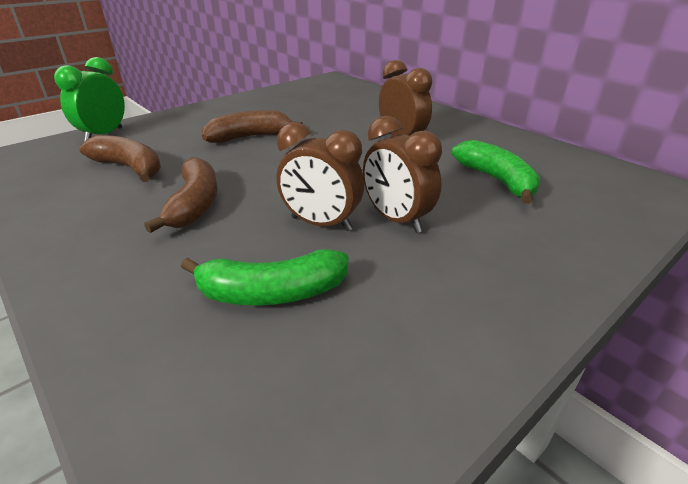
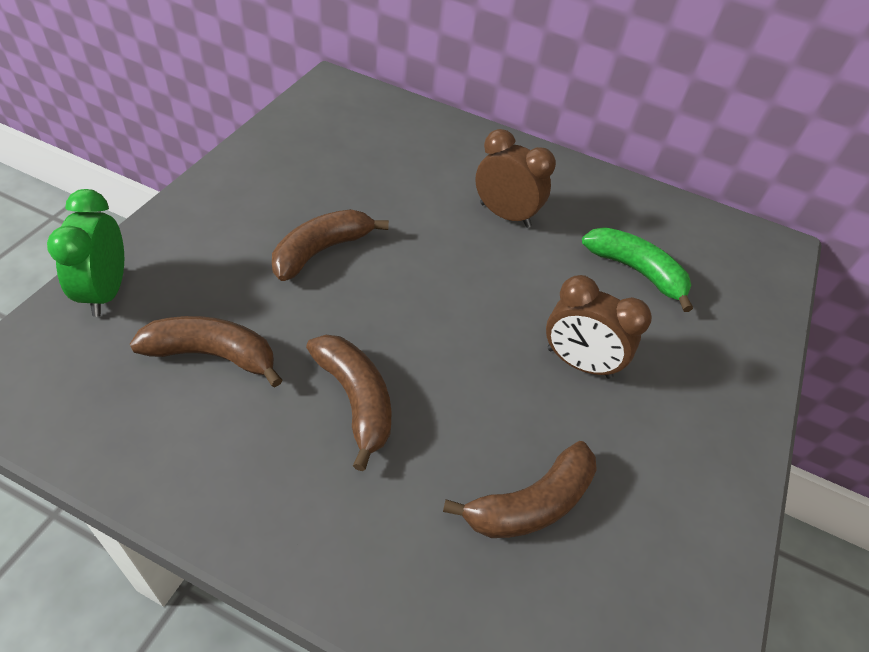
camera: 30 degrees left, 15 degrees up
green banana [181,249,348,306] -> brown banana [443,441,597,538]
brown clock [277,122,364,231] -> none

